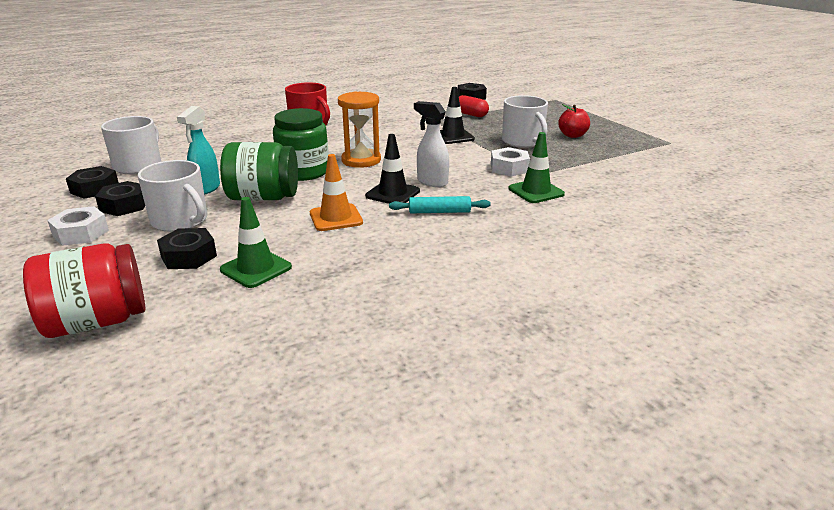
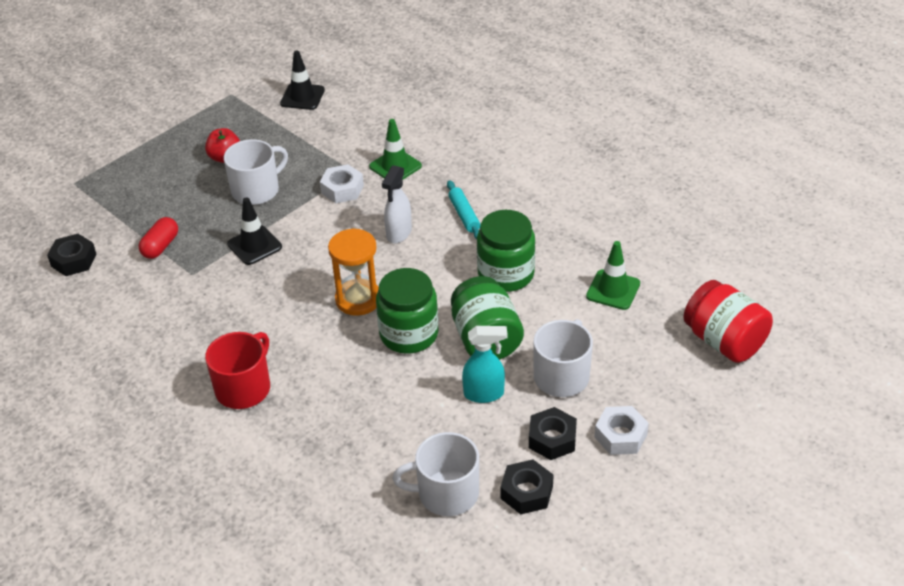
camera: 105 degrees left, 15 degrees up
black nut [157,228,217,269] -> none
orange traffic cone [310,154,363,231] -> green jar [477,210,535,292]
black traffic cone [365,134,420,204] -> black traffic cone moved to [280,50,325,110]

